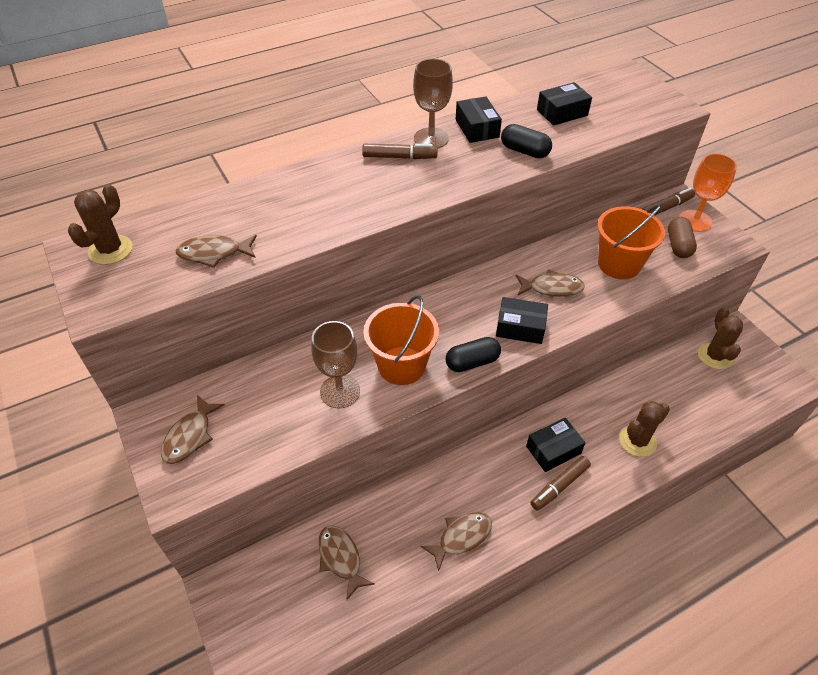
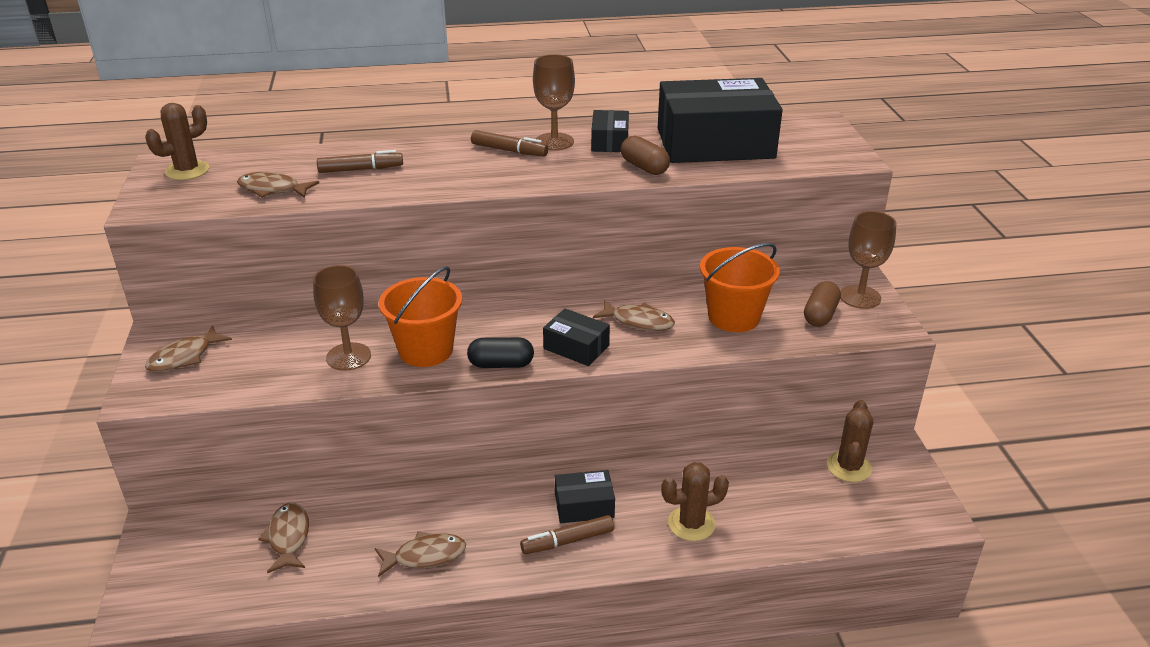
camera: 20 degrees right, 15 degrees down
black capsule [501,124,552,158] -> brown capsule [621,136,670,175]
black box [537,82,592,126] -> black box [658,78,783,163], size x2.20
brown marker [642,188,695,216] -> brown marker moved to [317,150,403,173]
orange goblet [679,153,737,232] -> brown goblet [840,211,896,309]

